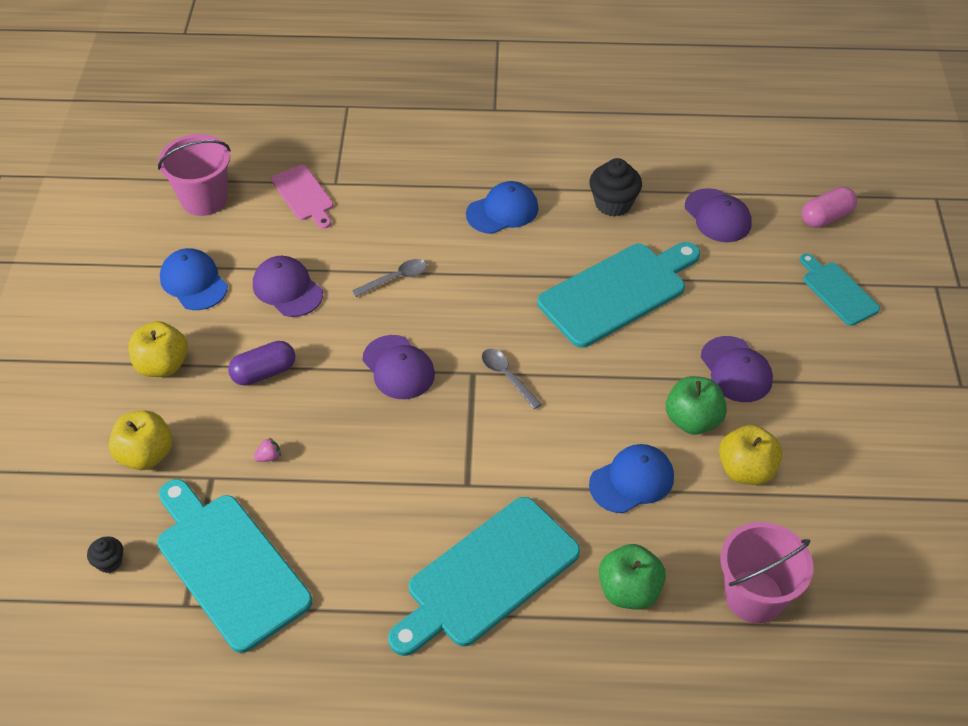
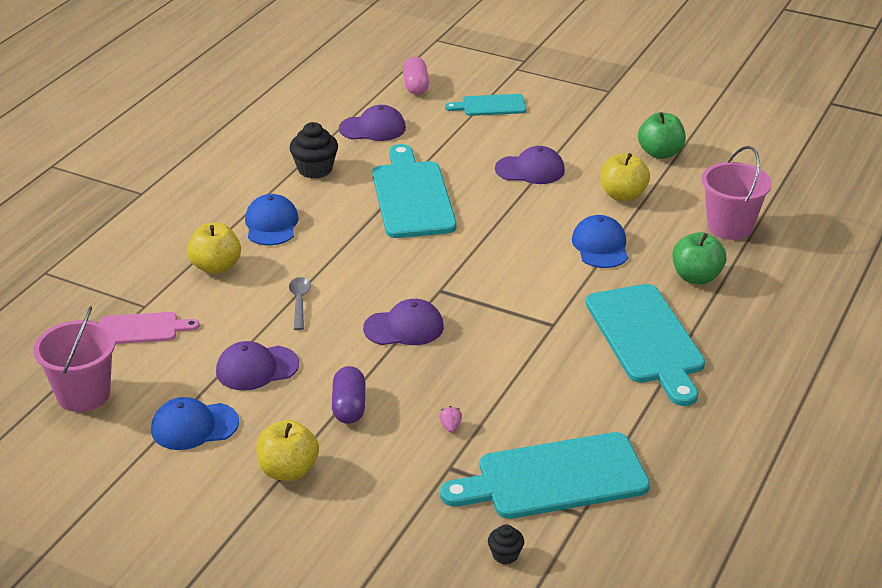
camera: 65 degrees left, 15 degrees down
yellow apple [109,410,172,470] -> yellow apple moved to [187,223,241,274]
grey spoon [482,349,542,409] -> none
green apple [666,376,727,434] -> green apple moved to [638,112,686,159]

